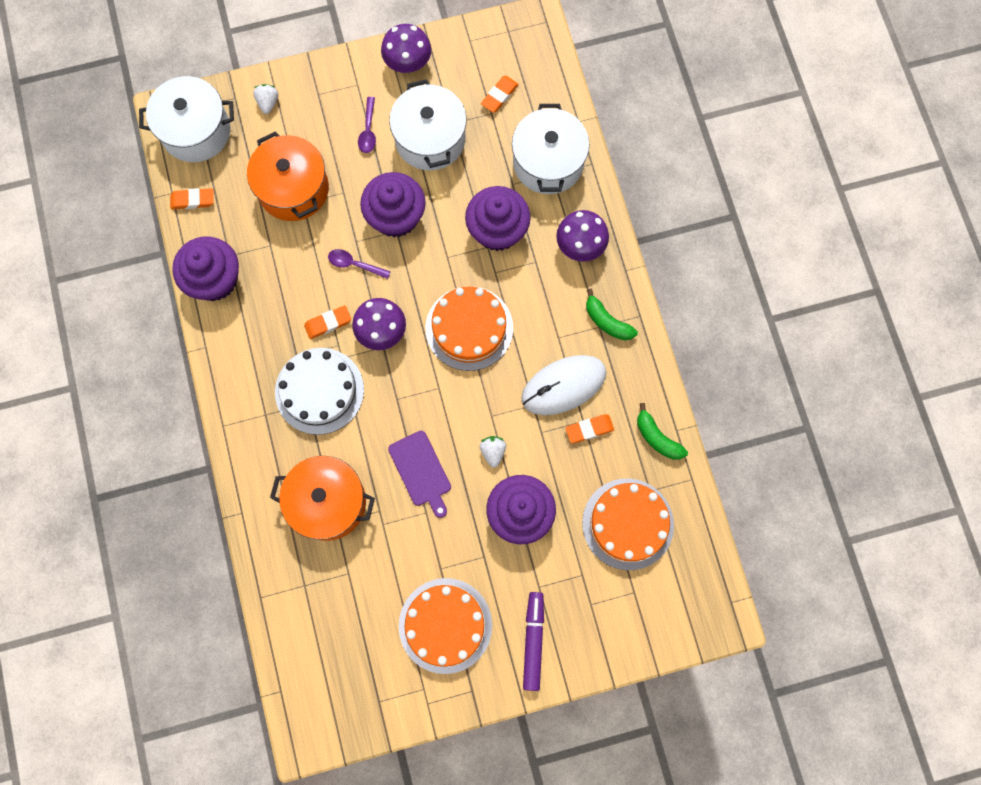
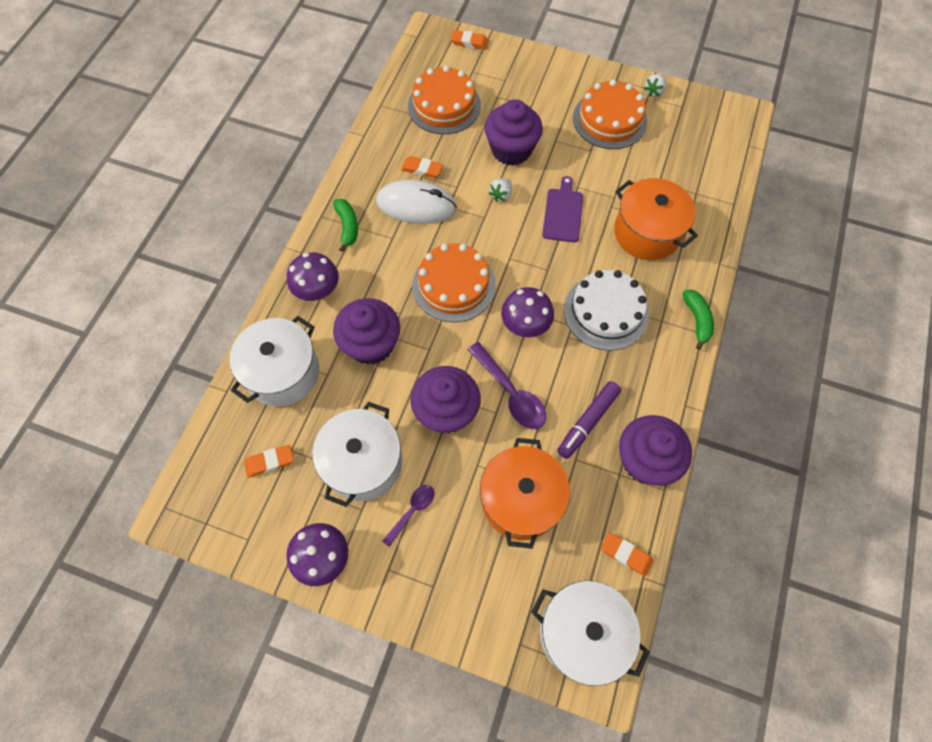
camera: 145 degrees left, 10 degrees down
white strawberry [253,84,278,114] -> white strawberry moved to [644,74,666,97]
orange eraser [304,306,351,339] -> orange eraser moved to [450,30,489,50]
purple spoon [328,249,391,279] -> purple spoon [468,342,546,429], size x1.67
purple marker [523,592,544,691] -> purple marker moved to [557,381,621,459]
green banana [637,403,688,460] -> green banana moved to [683,290,714,350]

